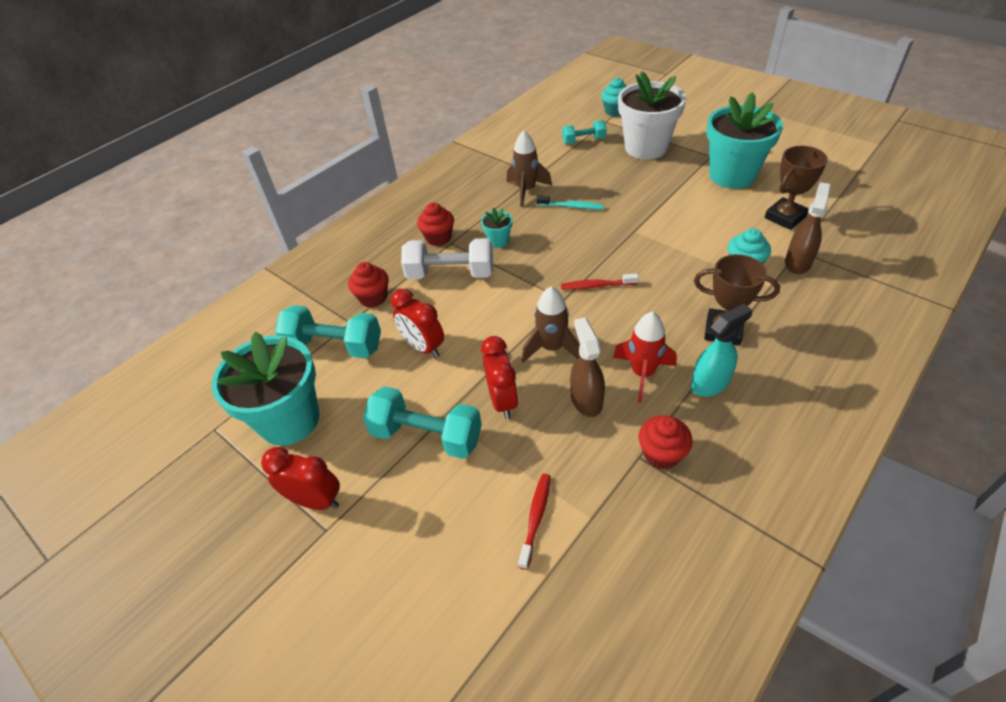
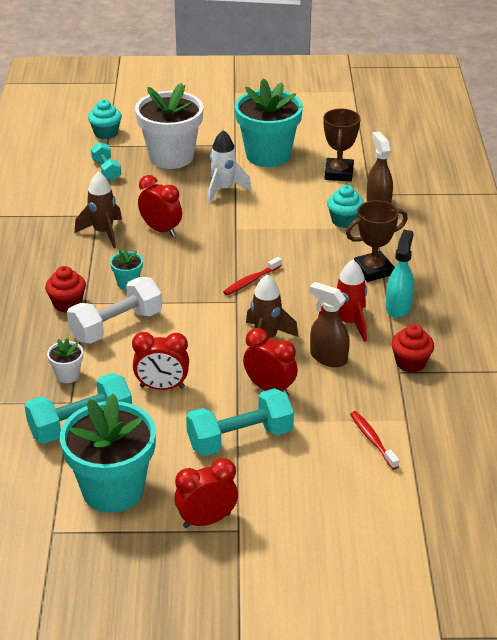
camera: 45 degrees left, 10 degrees down
red cupcake [348,262,389,308] -> white flower pot [47,338,83,383]
turquoise toothbrush [536,196,604,209] -> red clock [138,175,182,237]
turquoise dumbbell [562,120,607,144] -> turquoise dumbbell turned 60 degrees counterclockwise [91,142,121,181]
none -> white rocket [208,130,252,203]

